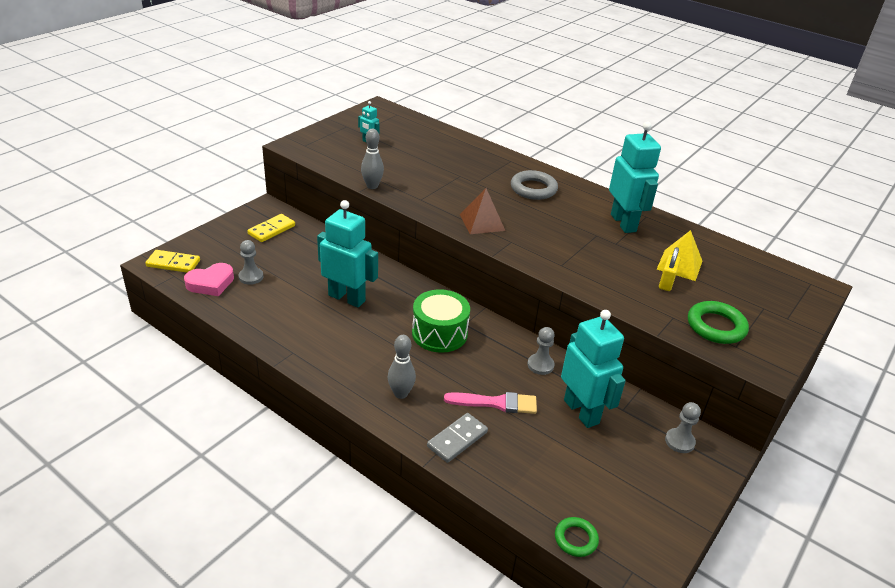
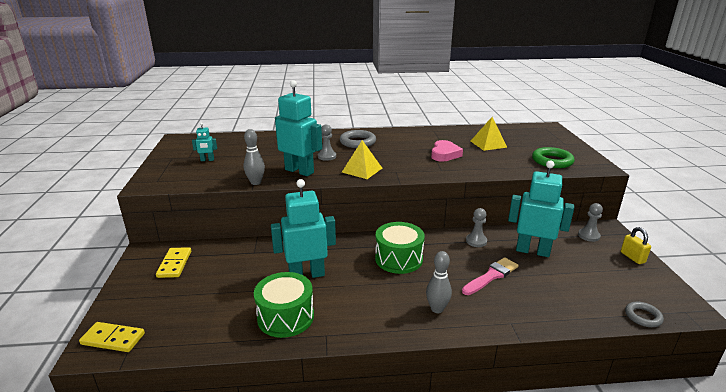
camera: 40 degrees left, 10 degrees down
yellow domino [145,250,200,273] -> yellow domino turned 45 degrees clockwise [79,322,145,352]
pink heart [184,263,234,296] -> pink heart moved to [431,140,463,162]
grey pawn [239,240,263,285] -> grey pawn moved to [318,125,336,161]
grey domino [427,413,488,463] -> none
brown pyramid [460,188,505,234] -> yellow pyramid [342,140,382,179]
green ring [555,517,599,557] -> grey ring [625,302,664,327]
turquoise robot [609,122,661,233] -> turquoise robot moved to [275,80,322,176]
yellow padlock [659,247,681,291] -> yellow padlock moved to [621,227,651,264]
none -> green drum [254,272,314,338]

